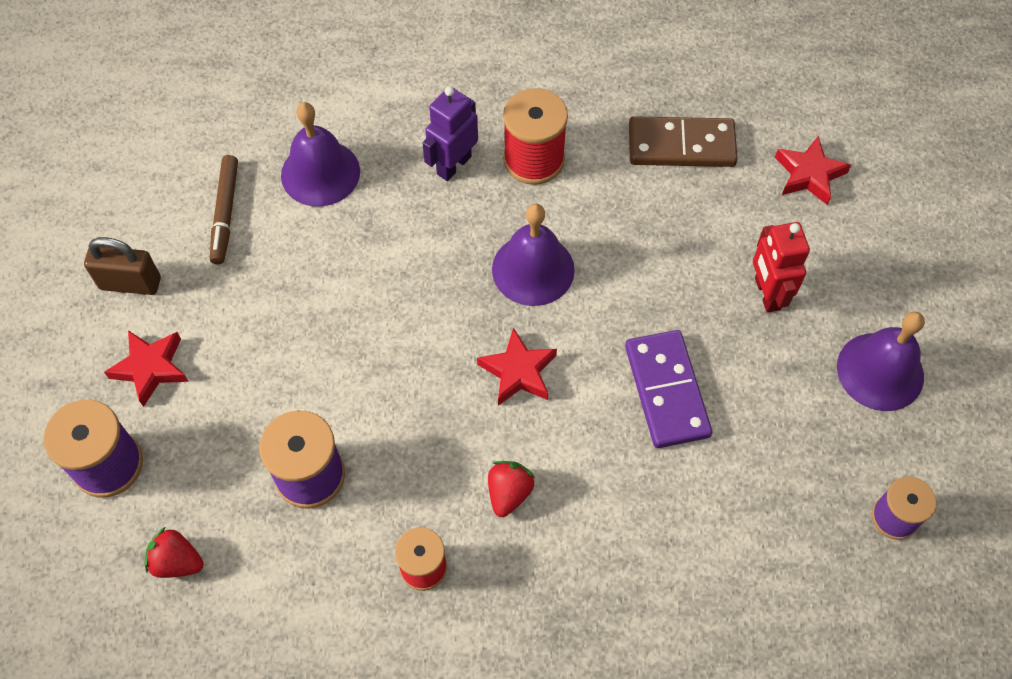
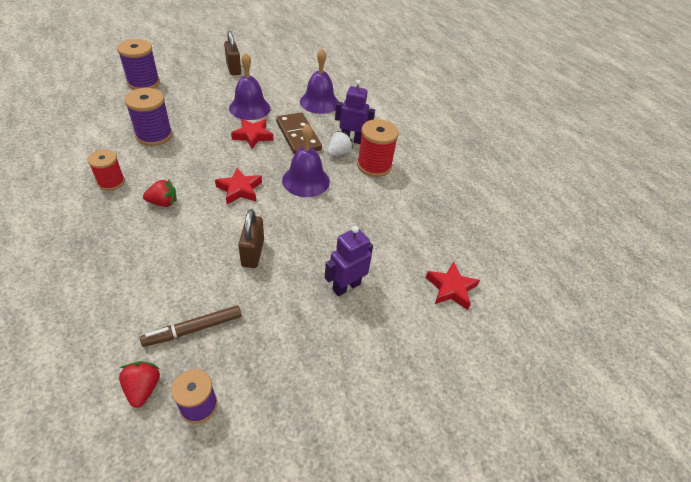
camera: 60 degrees right, 15 degrees down
red star [104,330,189,407] -> red star moved to [231,119,273,149]
red strawberry [145,527,204,578] -> red strawberry moved to [119,361,160,408]
brown marker [210,155,238,264] -> brown marker moved to [140,305,241,347]
purple domino [625,330,712,448] -> brown padlock [238,209,264,268]
brown domino [629,116,737,167] -> brown domino moved to [276,112,322,155]
red robot [753,222,810,313] -> purple robot [325,226,373,296]
purple bell [837,311,925,411] -> purple bell moved to [229,52,271,120]
none -> white strawberry [327,131,353,156]

